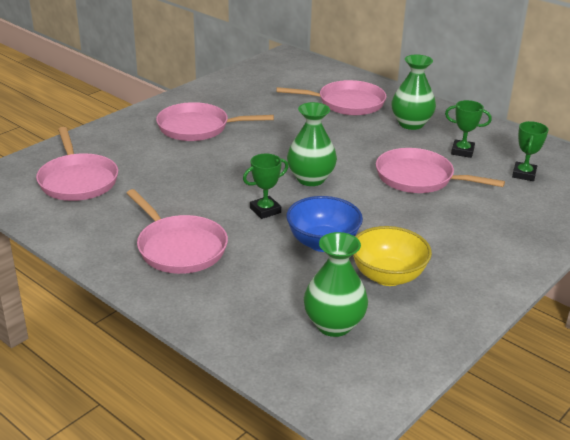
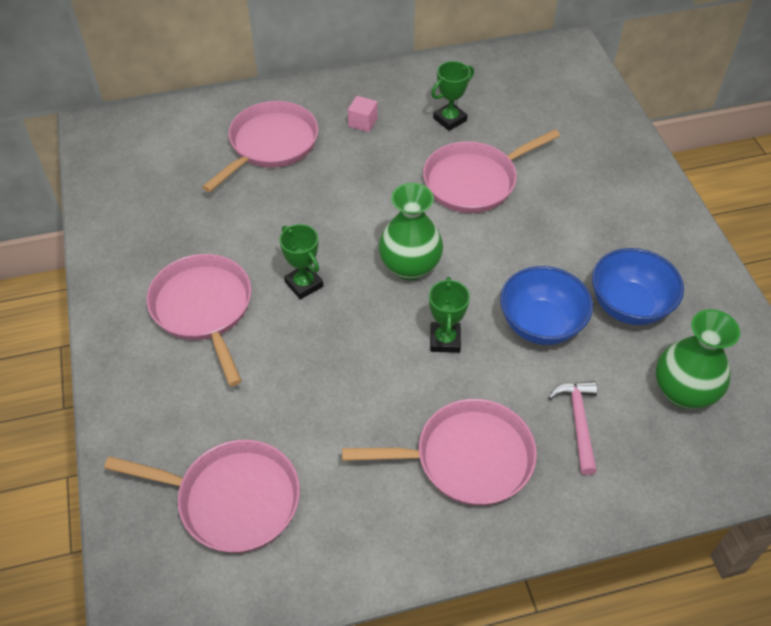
camera: 55 degrees left, 20 degrees up
pink pan [156,102,274,141] -> pink pan turned 120 degrees clockwise [147,254,251,386]
yellow bowl [353,226,432,286] -> blue bowl [592,248,684,325]
green vase [391,54,436,130] -> pink cube [348,96,378,132]
green trophy [512,121,549,181] -> green trophy moved to [279,224,323,300]
none -> pink hammer [548,381,597,475]

